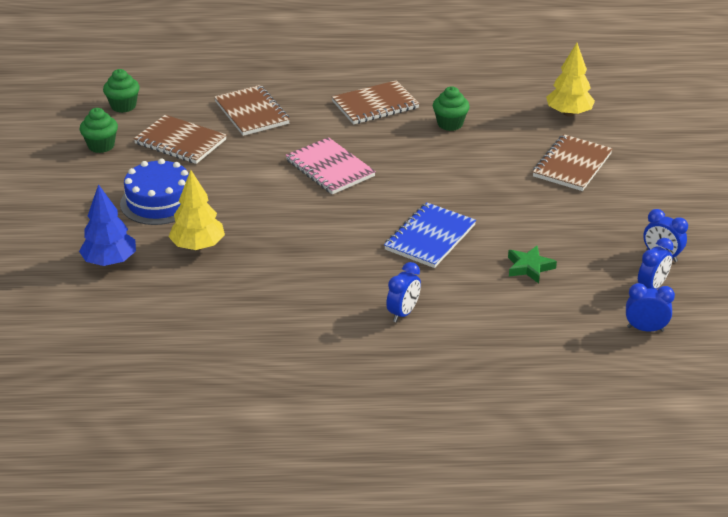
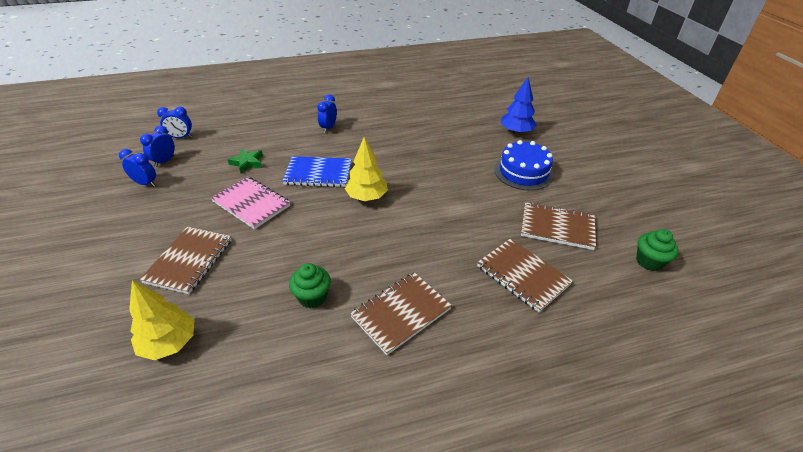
camera: 165 degrees right, 5 degrees up
green cupcake [80,108,118,153] -> none
yellow tree [169,170,225,250] -> yellow tree moved to [345,137,388,201]
pink notebook [286,137,376,195] -> pink notebook moved to [211,176,290,229]
blue notebook [384,202,476,268] -> blue notebook turned 75 degrees clockwise [283,156,352,187]

